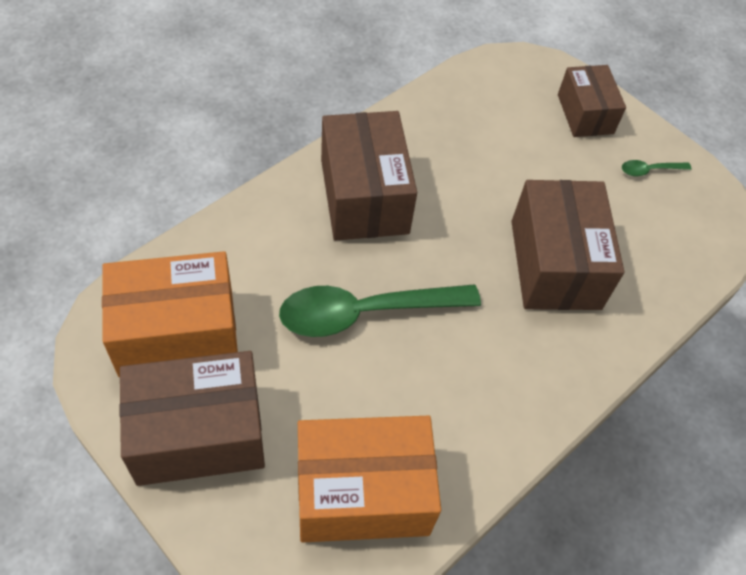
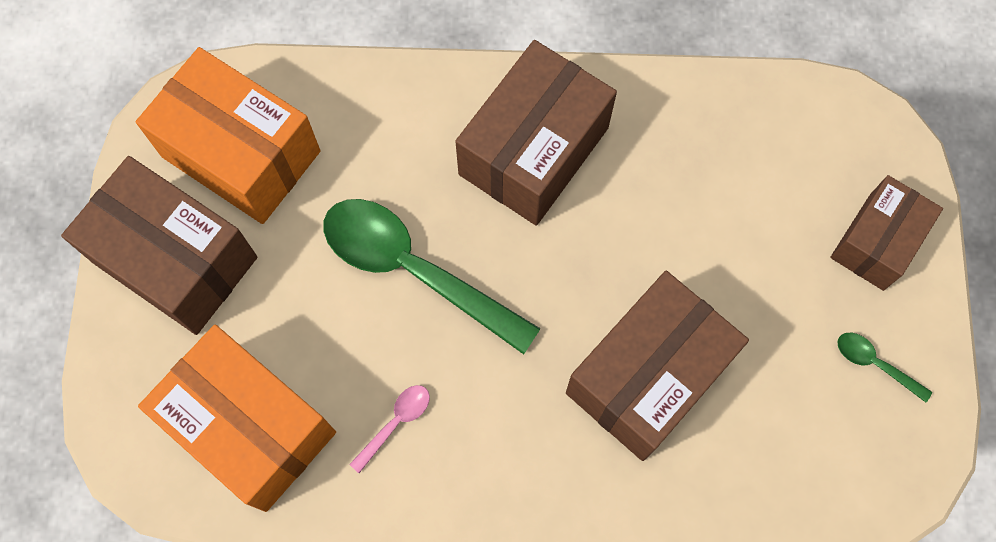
camera: 50 degrees right, 15 degrees up
none -> pink spoon [349,385,430,473]

